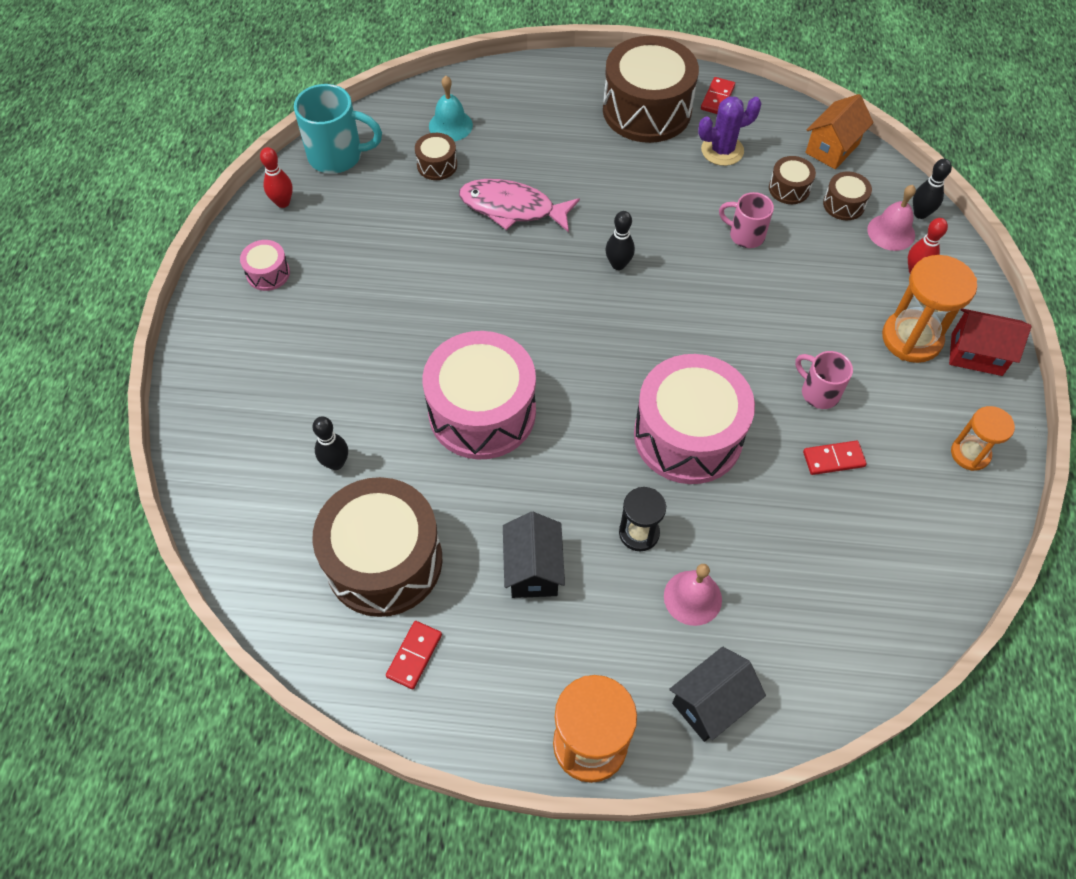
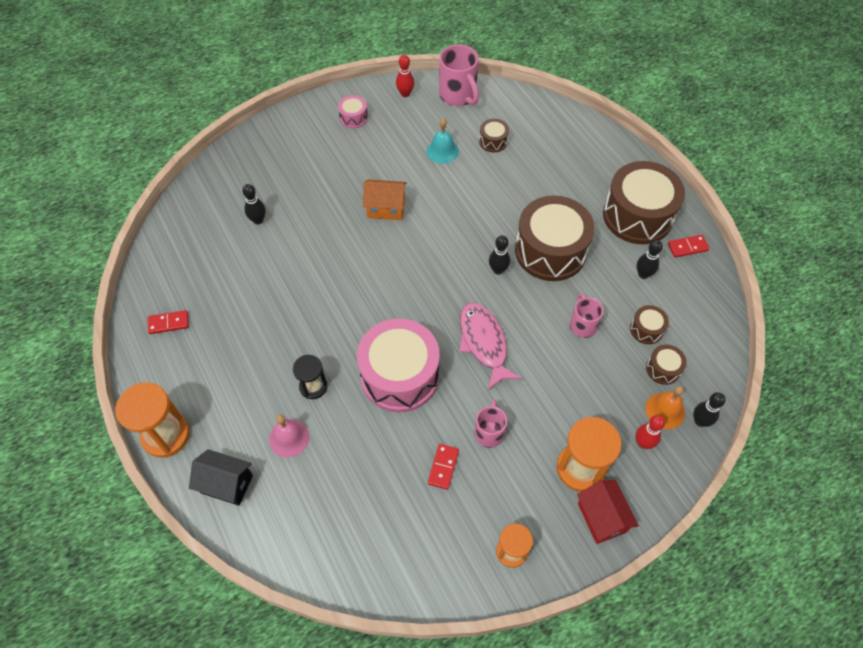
camera: 55 degrees right, 0 degrees up
turquoise mug [294,84,382,174] -> pink mug [439,44,479,106]
brown drum [312,477,443,617] -> brown drum moved to [515,195,595,281]
pink drum [423,331,536,460] -> none
turquoise bell [429,76,473,141] -> turquoise bell moved to [427,118,459,164]
pink fish [459,179,580,233] -> pink fish moved to [459,303,522,390]
black house [503,512,565,598] -> none
purple cactus [698,96,762,166] -> black bowling pin [637,240,663,279]
red domino [803,440,867,475] -> red domino turned 60 degrees clockwise [428,444,459,490]
orange house [805,94,874,169] -> orange house moved to [363,179,407,220]
pink bell [867,185,916,251] -> orange bell [645,386,685,429]

